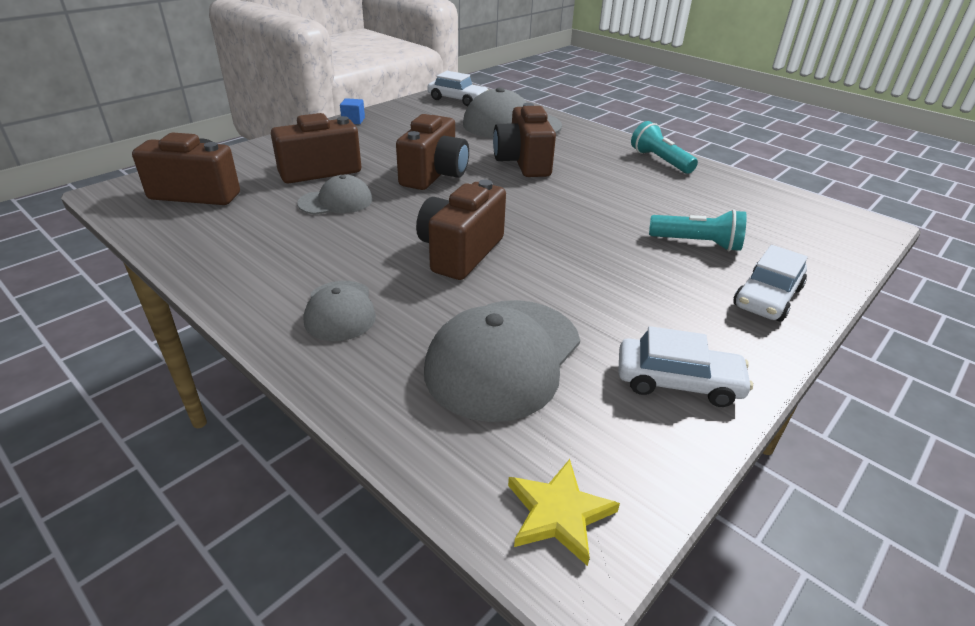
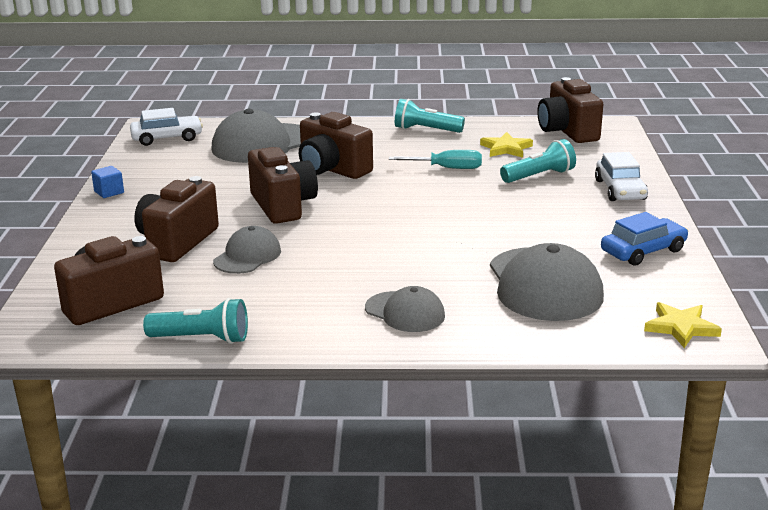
camera: 40 degrees left, 10 degrees down
brown camera [416,180,506,280] -> brown camera moved to [537,77,603,143]
white car [618,326,753,407] -> blue car [601,212,688,266]
none -> turquoise flashlight [143,298,248,344]
none -> turquoise screwdriver [389,150,482,169]
none -> yellow star [480,132,533,158]

